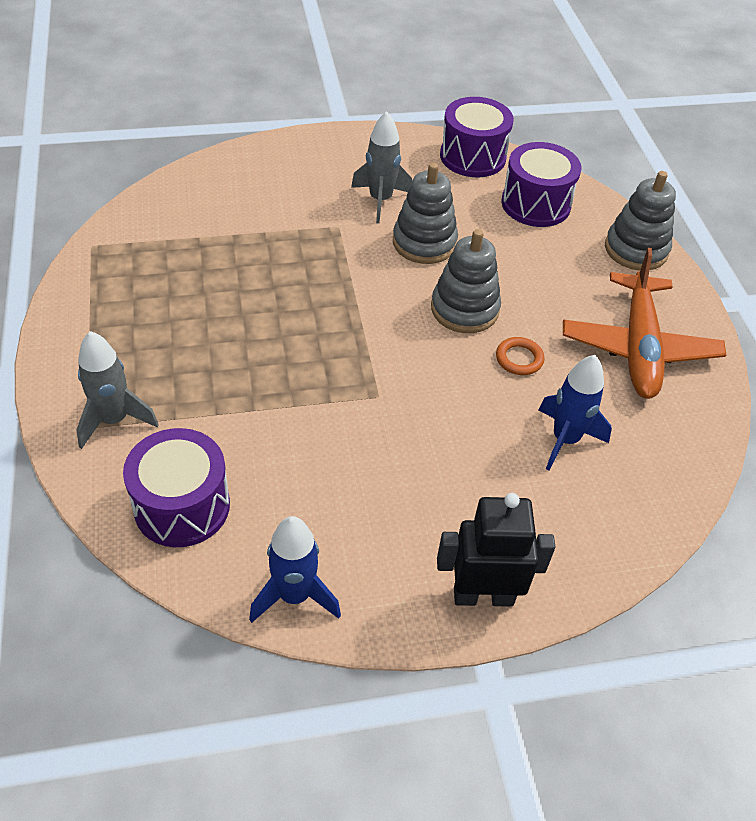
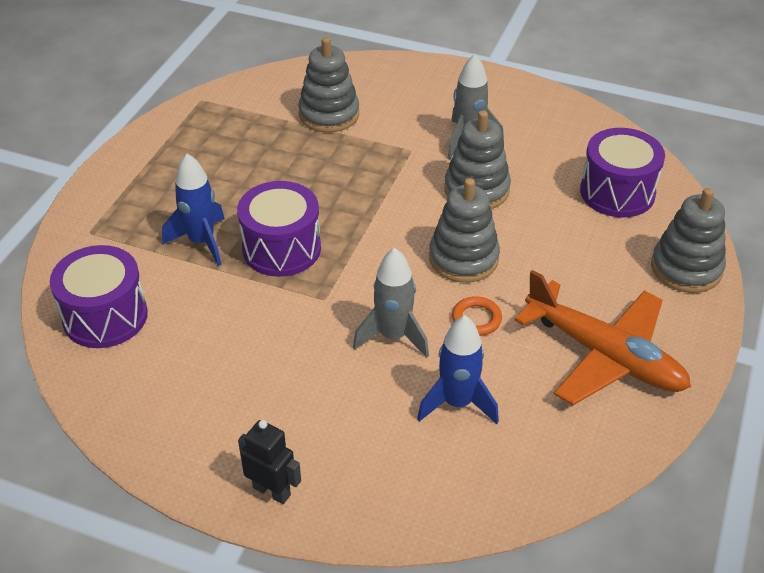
camera: 35 degrees right, 5 degrees down
grey rocket [76,331,159,449] -> grey rocket moved to [353,248,429,358]
blue rocket [249,516,341,623] -> blue rocket moved to [162,154,225,266]
black robot [437,493,555,607] -> black robot [238,420,301,504], size x0.66
purple drum [440,97,514,177] -> purple drum moved to [237,181,321,277]
orange plane [563,248,726,399] -> orange plane turned 90 degrees counterclockwise [514,270,691,405]
none -> grey stacking toy [298,37,359,132]

